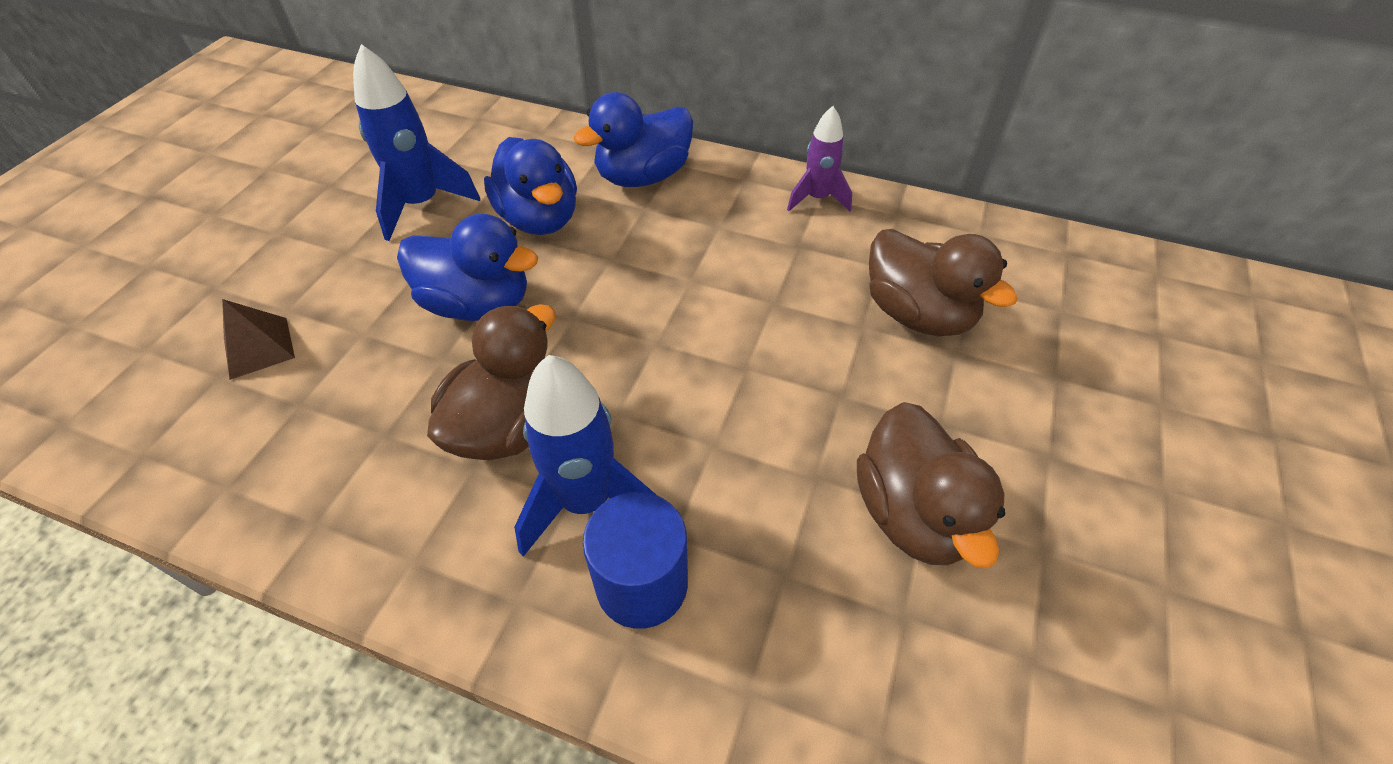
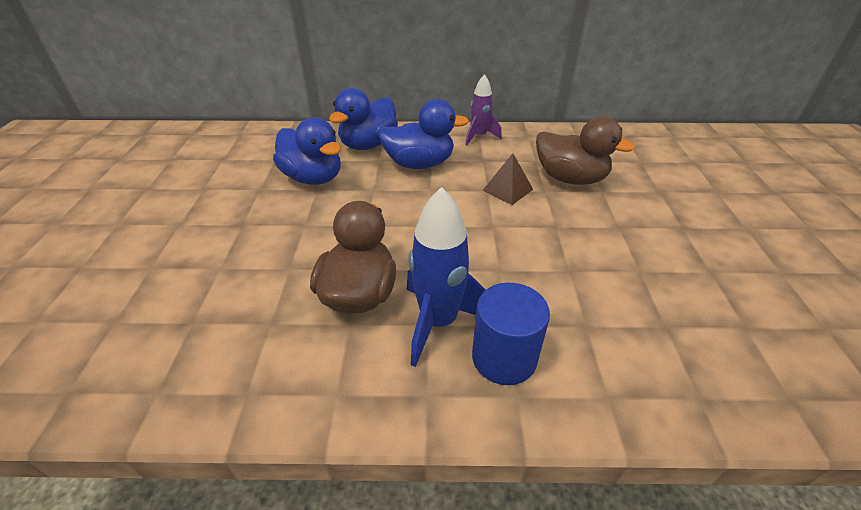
camera: 20 degrees left, 10 degrees down
brown pyramid [222,299,295,380] -> brown pyramid moved to [482,153,533,205]
blue rocket [353,44,480,241] -> none
blue duck [397,214,538,321] -> blue duck moved to [378,99,469,169]
brown duck [857,402,1005,568] -> none

